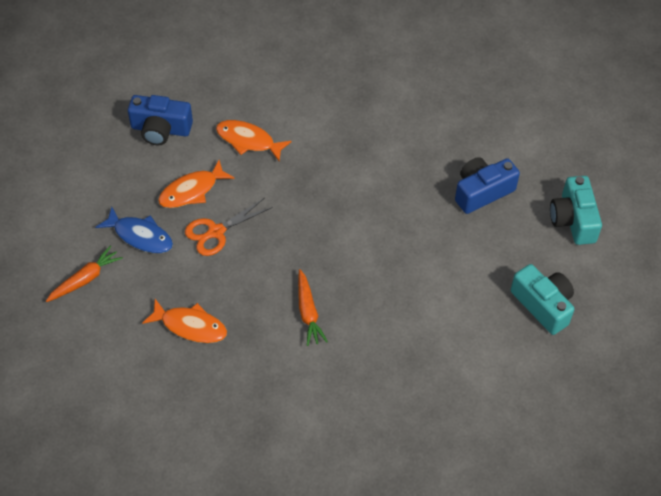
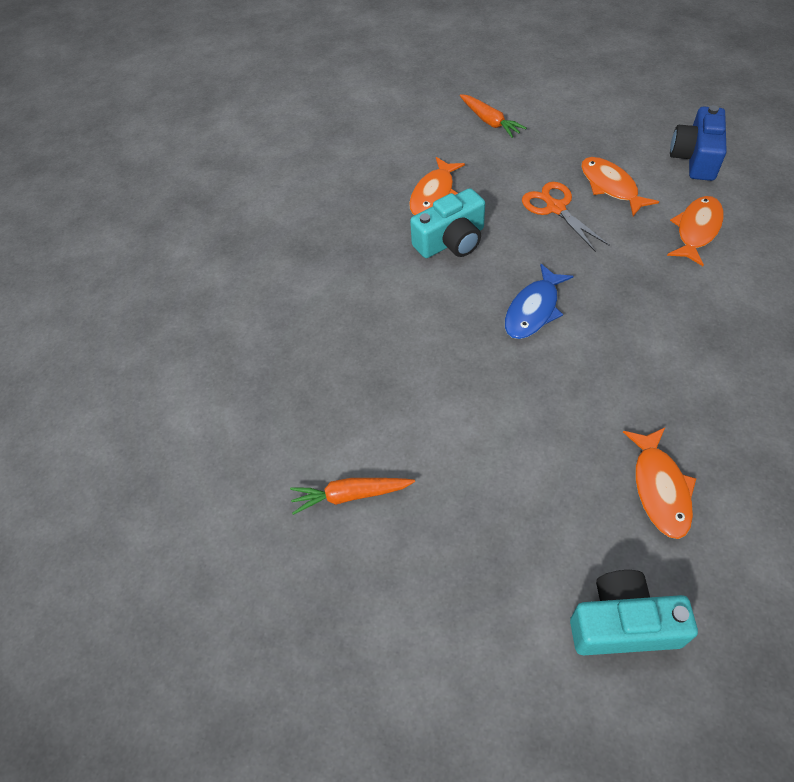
camera: 100 degrees right, 0 degrees up
blue fish [95,207,173,253] -> blue fish moved to [505,264,573,339]
orange carrot [298,269,328,346] -> orange carrot moved to [290,478,415,515]
blue camera [455,157,520,214] -> orange fish [623,428,696,539]
turquoise camera [511,264,574,335] -> turquoise camera moved to [410,188,485,258]

